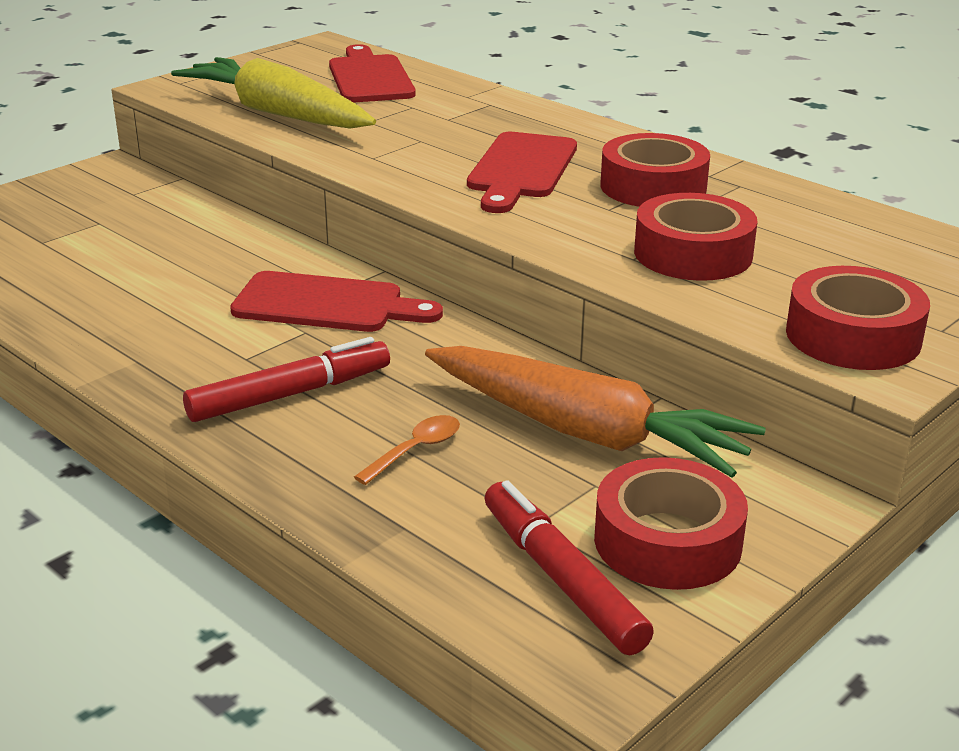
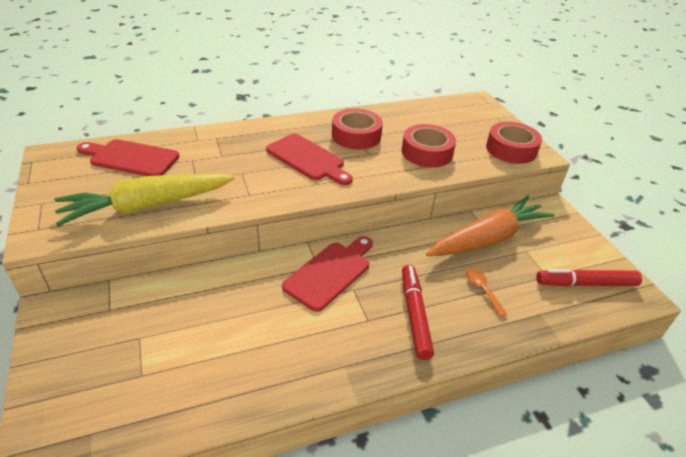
camera: 65 degrees left, 10 degrees up
red tape [594,457,748,590] -> none

